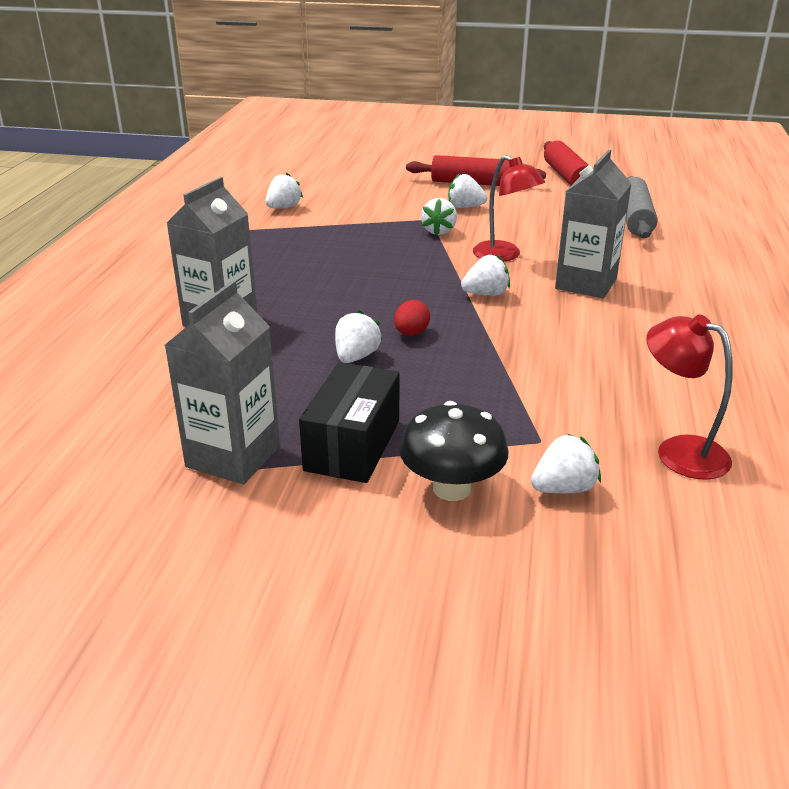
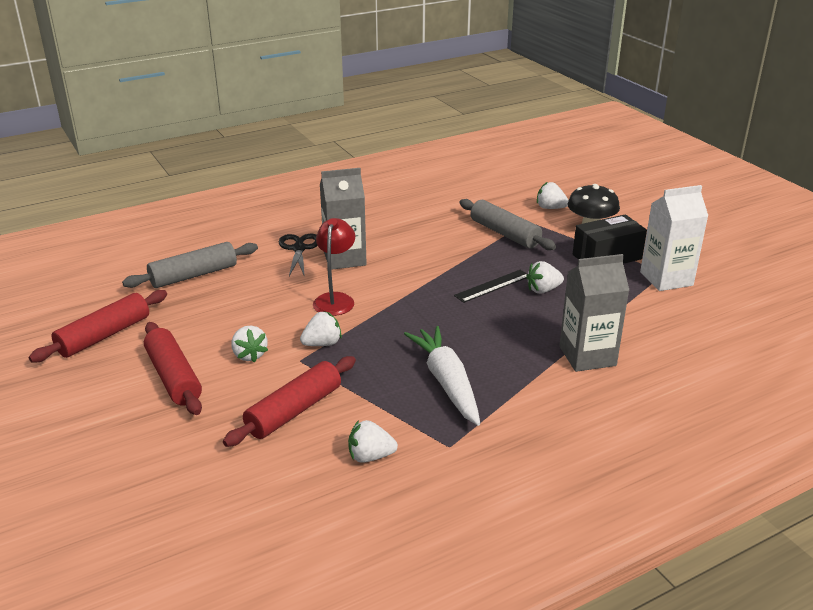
camera: 130 degrees left, 0 degrees up
grey carton [164,280,280,484] -> white carton [640,185,708,291]
red egg [394,300,430,336] -> black ruler [454,270,527,303]
white strawberry [461,254,510,296] -> none
red lamp [646,314,733,480] -> none
none -> red rolling pin [223,356,356,447]
none -> black scissors [279,234,318,277]
none -> white carrot [404,326,480,426]
none -> grey rolling pin [460,199,556,250]

